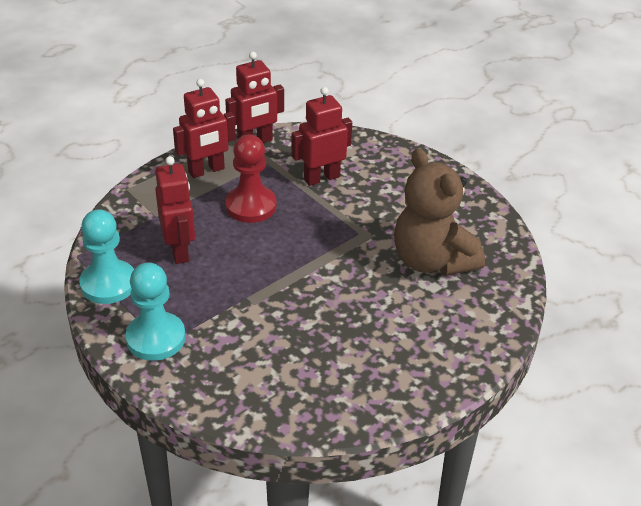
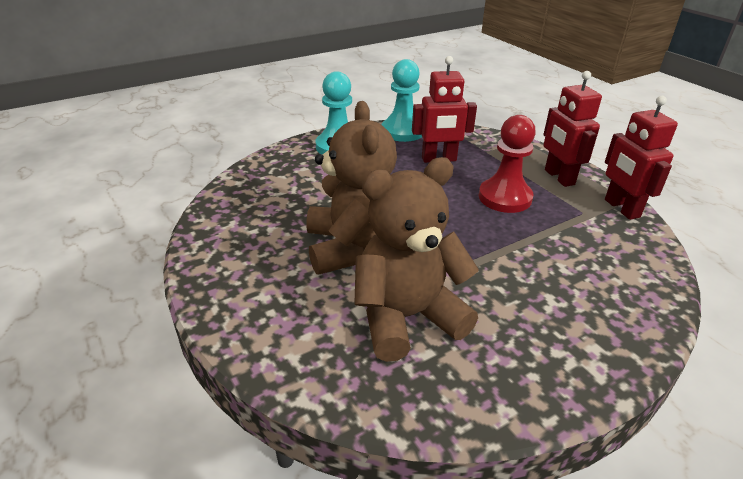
camera: 100 degrees right, 5 degrees down
red robot [292,87,352,186] -> none
none -> brown teddy bear [306,101,397,275]

